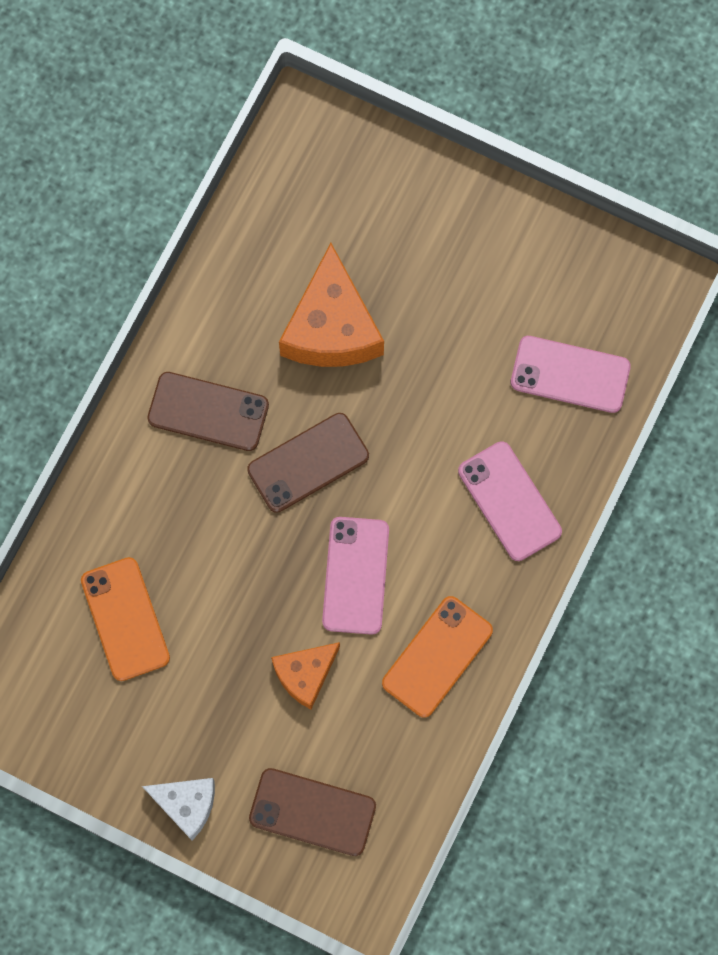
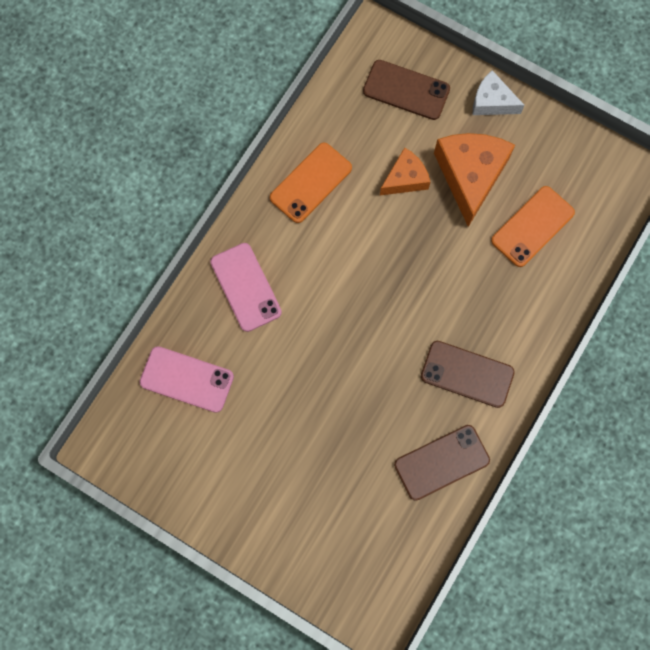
camera: 175 degrees left, 0 degrees up
orange phone [81,557,170,681] -> orange phone turned 60 degrees clockwise [491,186,575,267]
brown phone [247,413,369,513] -> brown phone moved to [394,425,490,501]
orange cheese [279,243,384,367] -> orange cheese moved to [434,133,515,227]
pink phone [322,517,389,635] -> none

